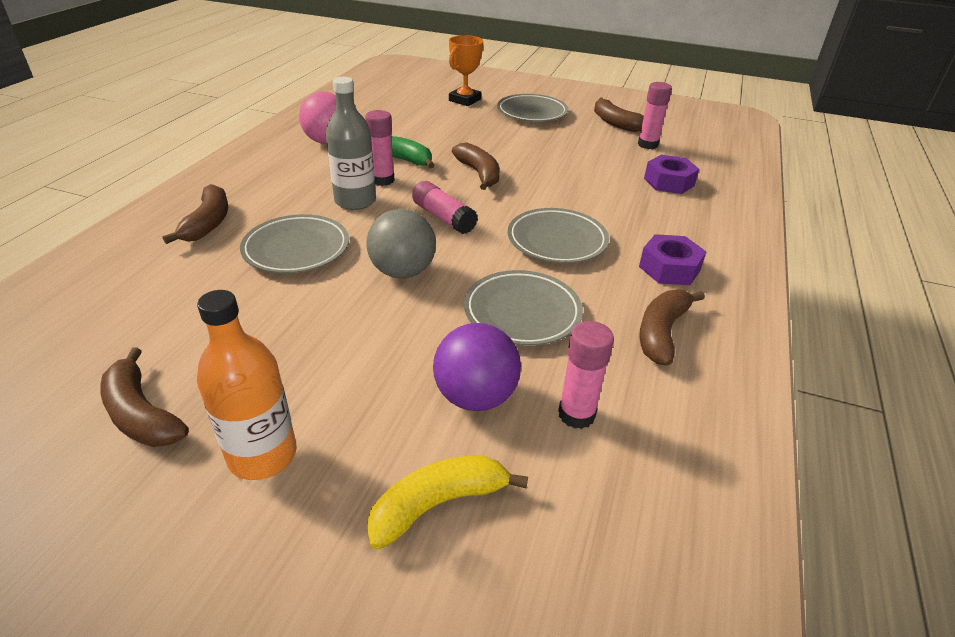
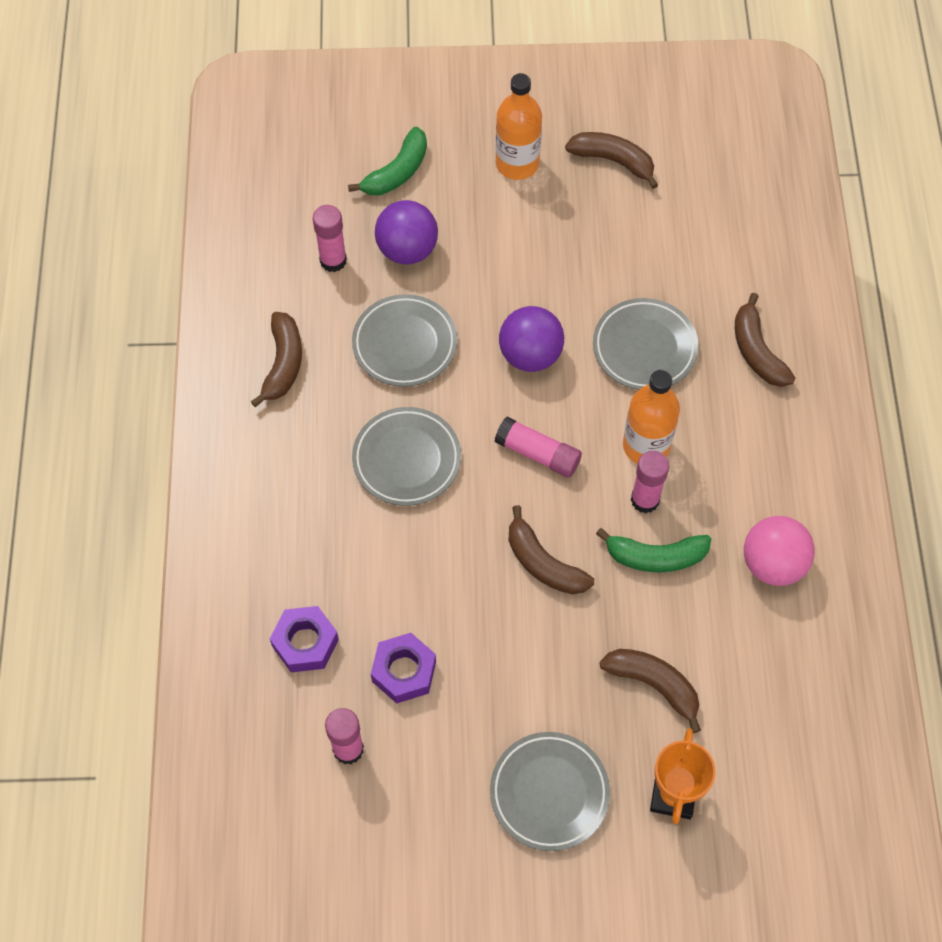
camera: 160 degrees right, 25 degrees up
grey bottle [326,77,376,210] -> orange bottle [623,370,680,464]
grey ball [366,209,436,279] -> purple ball [499,306,564,372]
yellow banana [367,455,528,550] -> green banana [348,127,427,196]
brown banana [594,98,644,132] -> brown banana moved to [599,649,701,733]
purple nut [639,234,706,285] -> purple nut moved to [371,633,436,704]

